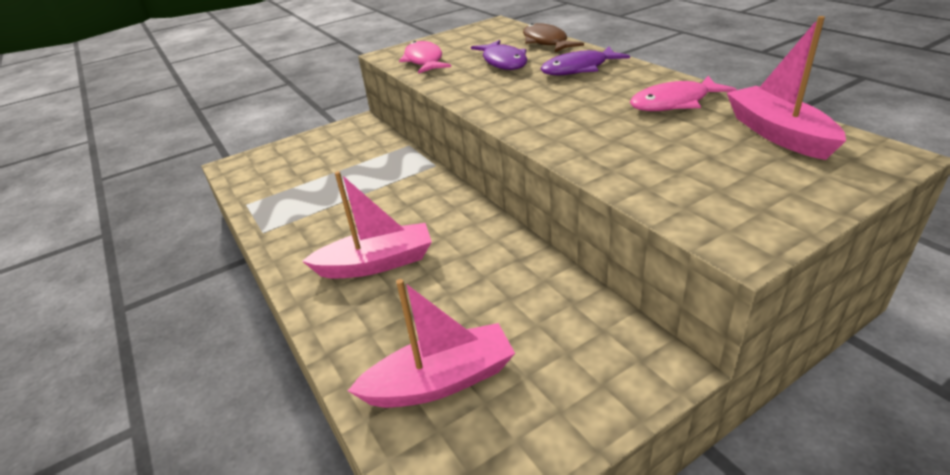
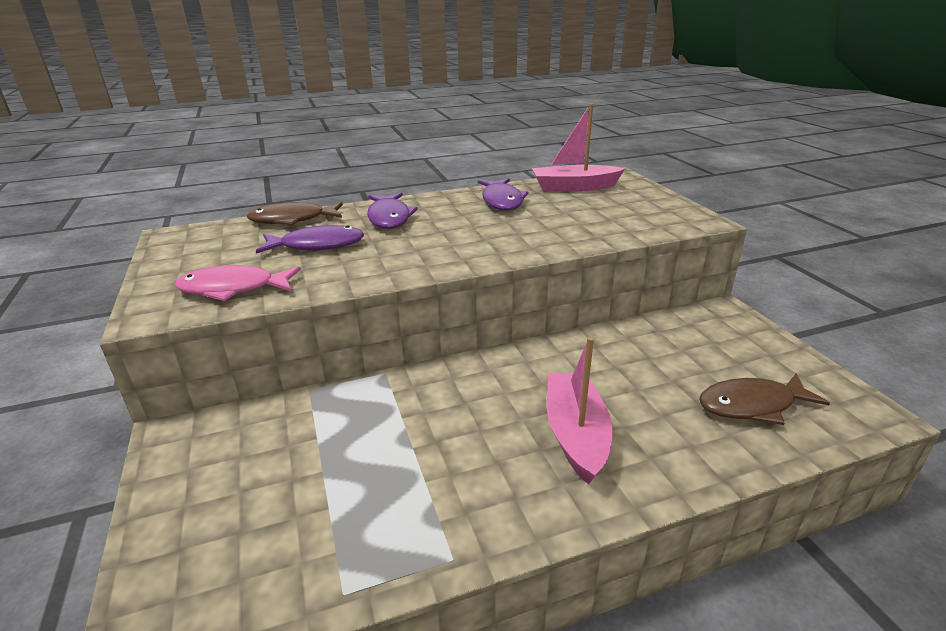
camera: 80 degrees left, 5 degrees down
pink boat [348,279,515,408] -> brown fish [699,373,830,425]
pink fish [630,76,737,111] -> purple fish [478,178,529,210]

